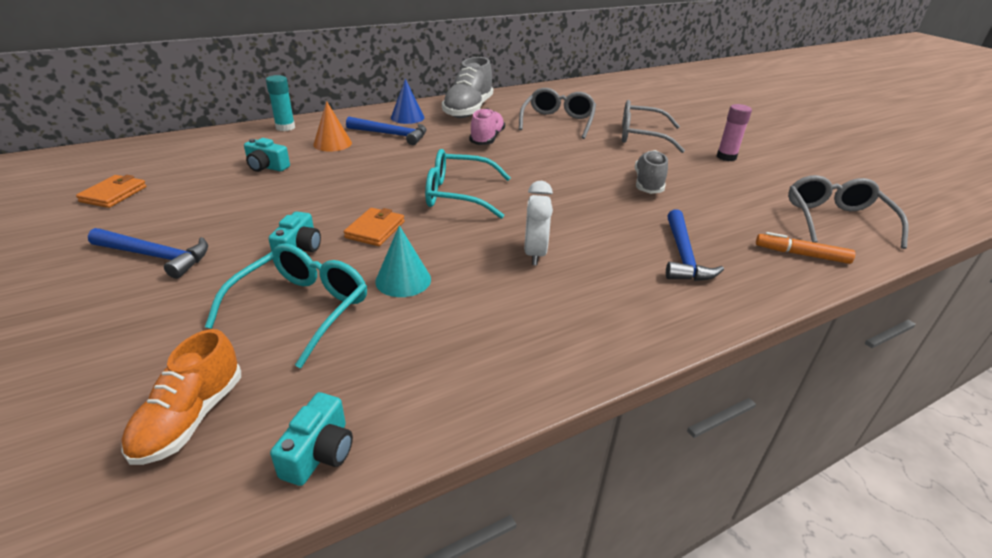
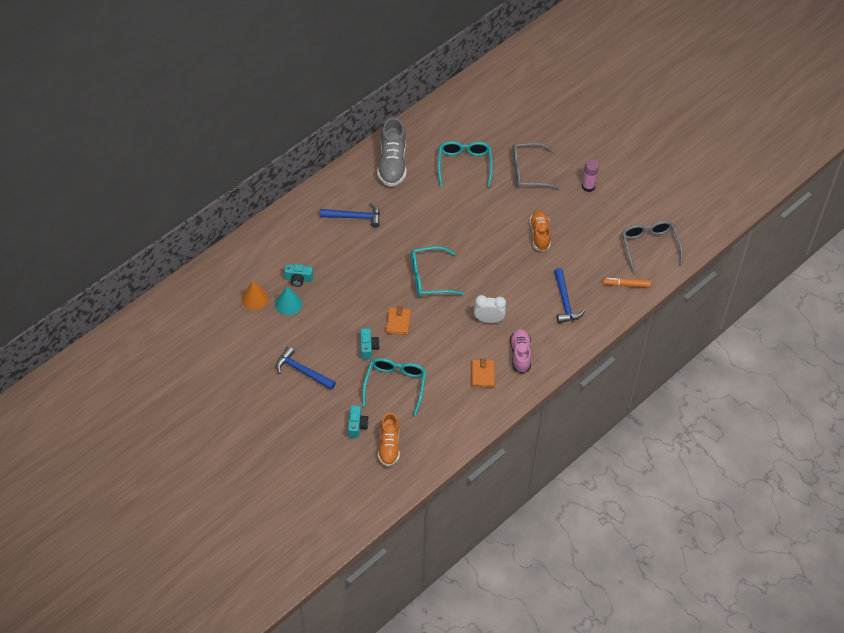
camera: 15 degrees left, 20 degrees up
orange wallet [76,175,146,208] -> orange wallet moved to [472,359,495,387]
blue hammer [88,228,208,279] -> blue hammer turned 150 degrees counterclockwise [276,347,336,390]
turquoise glue stick [266,75,295,131] -> none
turquoise camera [270,392,353,486] -> turquoise camera moved to [348,405,369,438]
orange cone [313,101,352,151] -> orange cone moved to [241,281,269,310]
turquoise cone [375,225,431,297] -> turquoise cone moved to [275,286,302,315]
blue cone [391,78,424,124] -> none
pink shoe [469,108,505,145] -> pink shoe moved to [510,329,531,374]
grey glasses [519,88,596,139] -> turquoise glasses [438,141,493,187]
white clock [524,181,553,265] -> white clock turned 105 degrees clockwise [474,295,506,323]
grey shoe [635,150,668,194] -> orange shoe [529,211,551,252]

